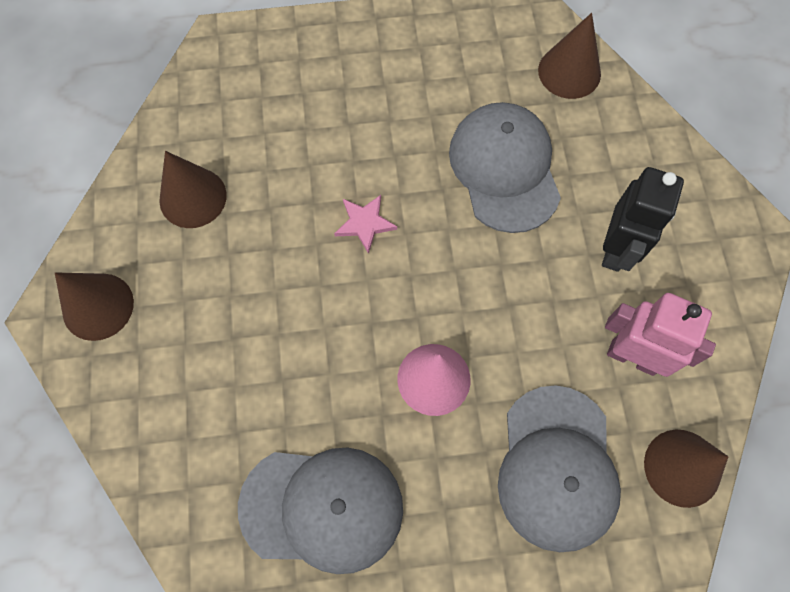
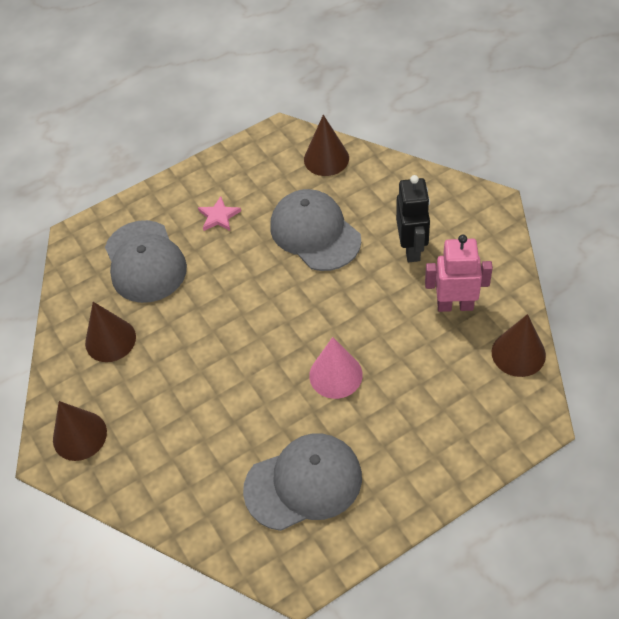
camera: 20 degrees left, 15 degrees down
pink star [334,195,397,254] -> pink star moved to [198,196,241,231]
grey cap [498,385,621,552] -> grey cap moved to [105,220,187,303]

